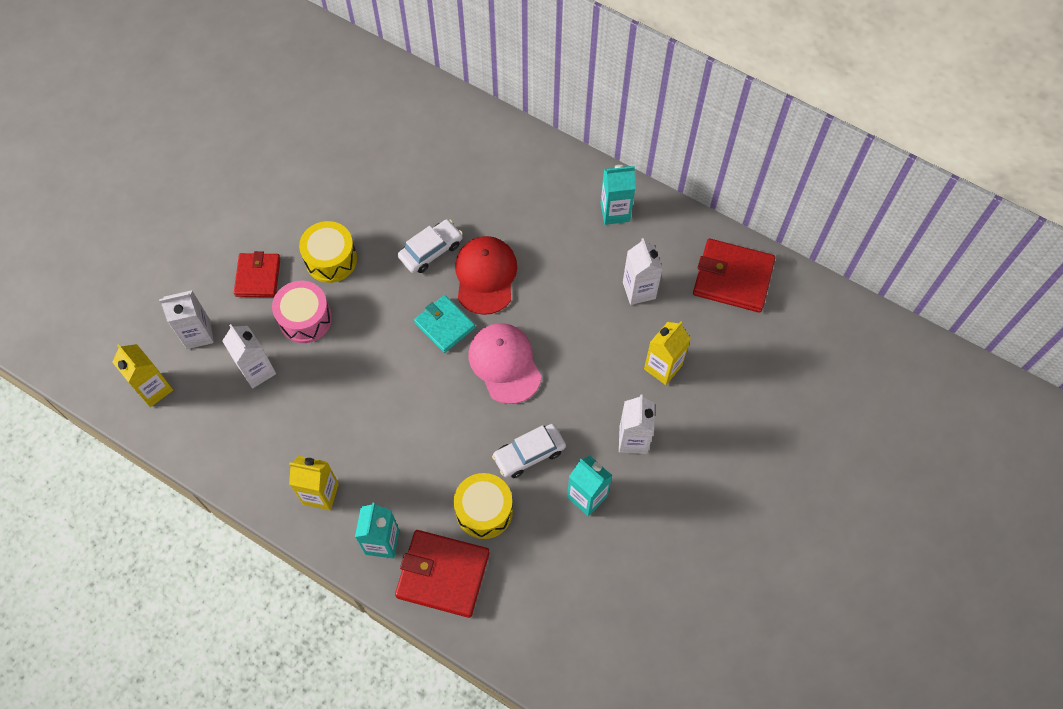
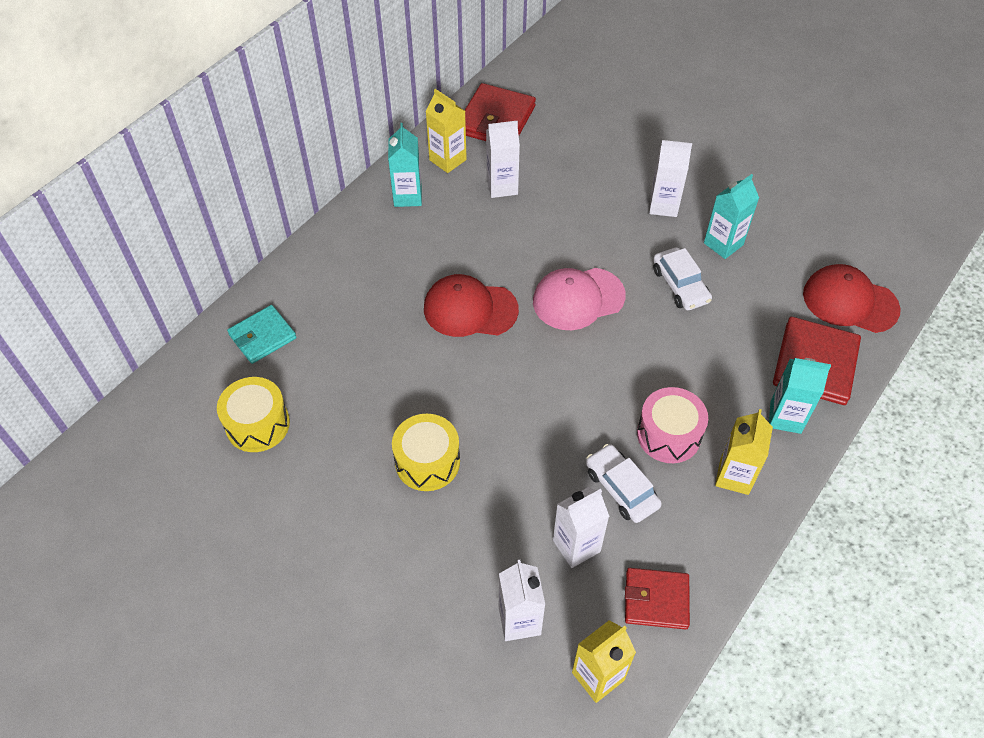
camera: 85 degrees left, 10 degrees down
red wallet [234,251,281,297] -> red wallet moved to [625,568,690,629]
pink drum [272,281,332,343] -> pink drum moved to [637,387,708,463]
white car [398,219,463,273] -> white car moved to [586,444,662,523]
turquoise wallet [414,295,475,353] -> turquoise wallet moved to [227,305,297,364]
yellow drum [454,473,513,539] -> yellow drum moved to [217,377,290,452]
yellow carton [644,321,691,385] -> yellow carton moved to [425,89,467,173]
none -> red cap [803,264,901,333]

